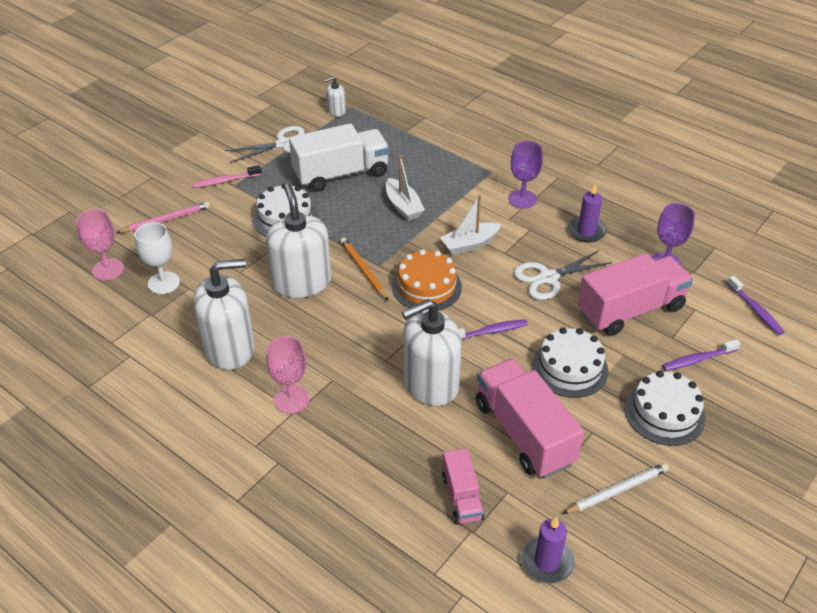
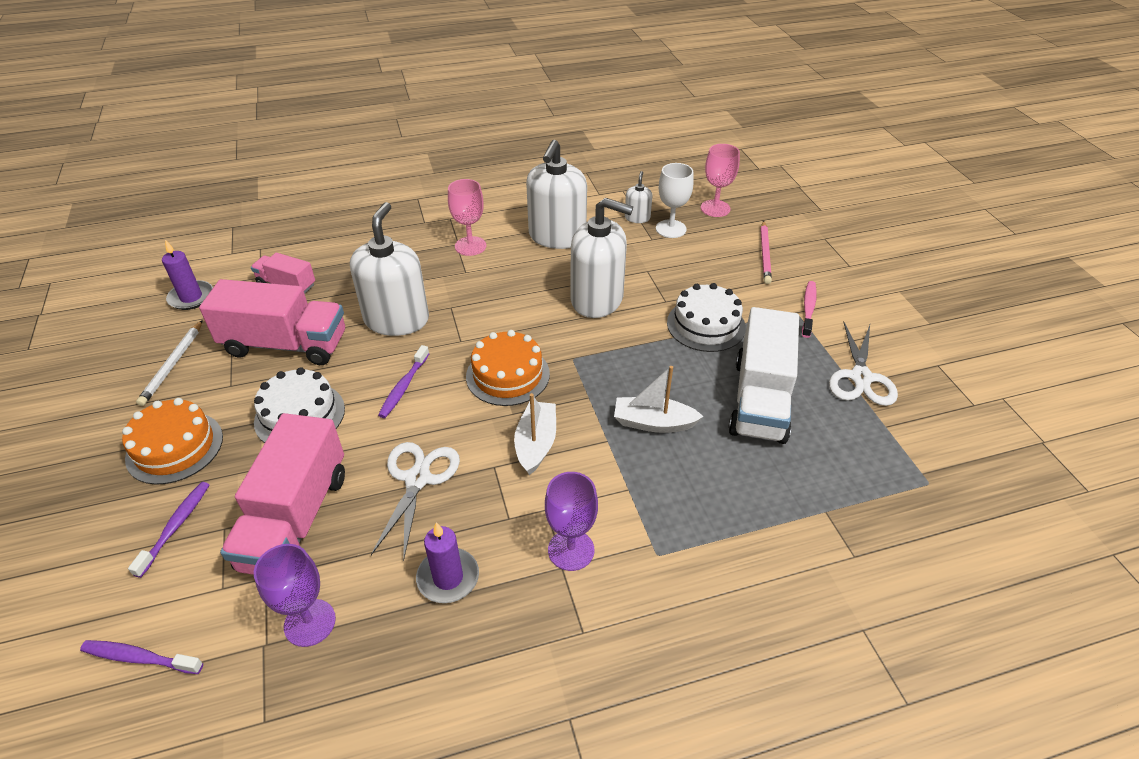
camera: 125 degrees right, 0 degrees up
white soap dispenser [325,76,346,117] -> white soap dispenser moved to [625,171,652,223]
orange pencil [340,237,388,300] -> none
white cake [625,371,706,446] -> orange cake [122,398,223,485]

